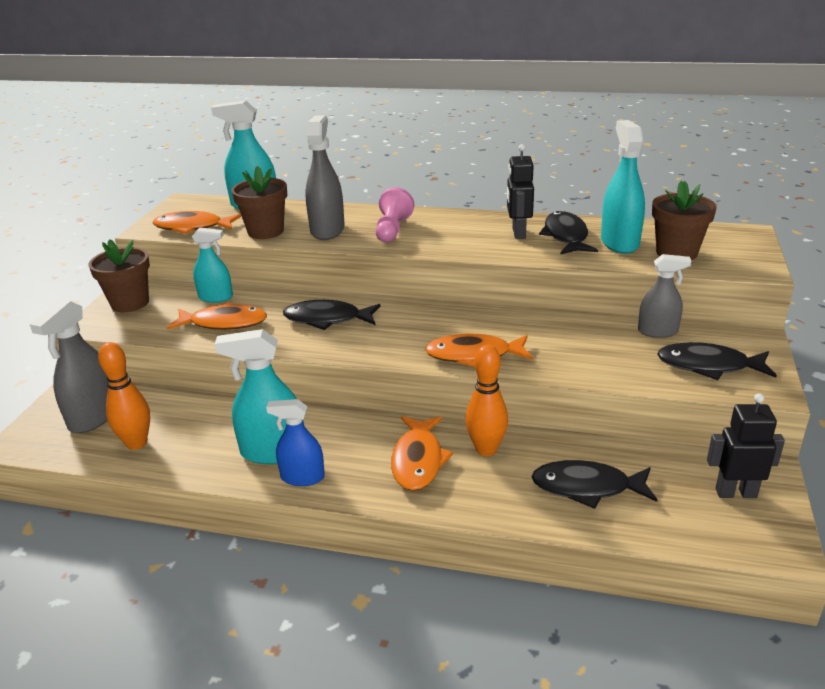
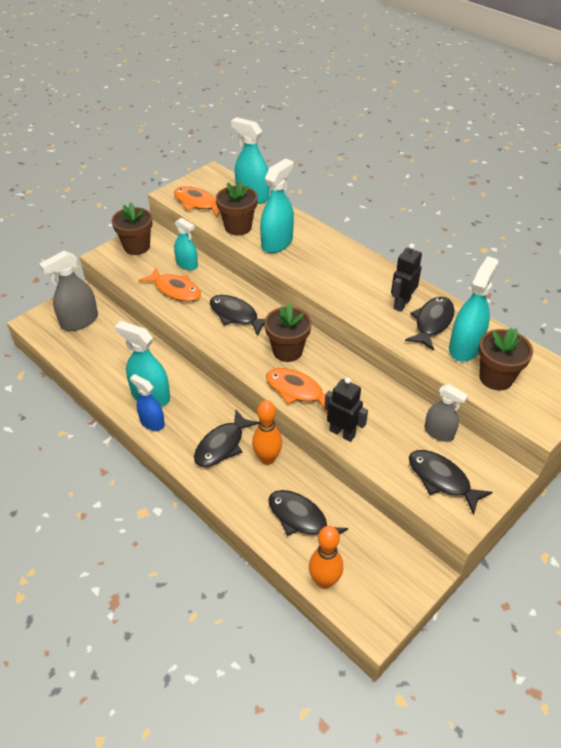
camera: 30 degrees right, 15 degrees up
orange bowling pin [98,342,150,450] -> orange bowling pin moved to [309,526,343,589]
grey spray bottle [305,115,345,240] -> turquoise spray bottle [260,158,294,253]
pink pawn [376,187,414,243] -> none
orange fish [391,416,453,491] -> black fish [194,410,259,467]
black robot [707,393,785,498] -> black robot moved to [324,377,368,442]
none -> brown flower pot [265,304,311,362]

